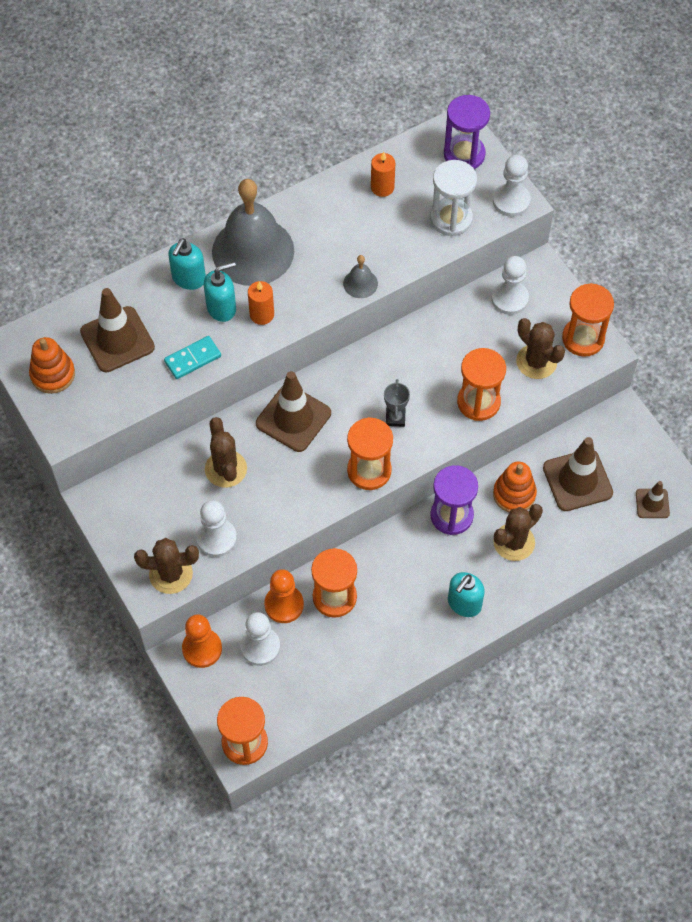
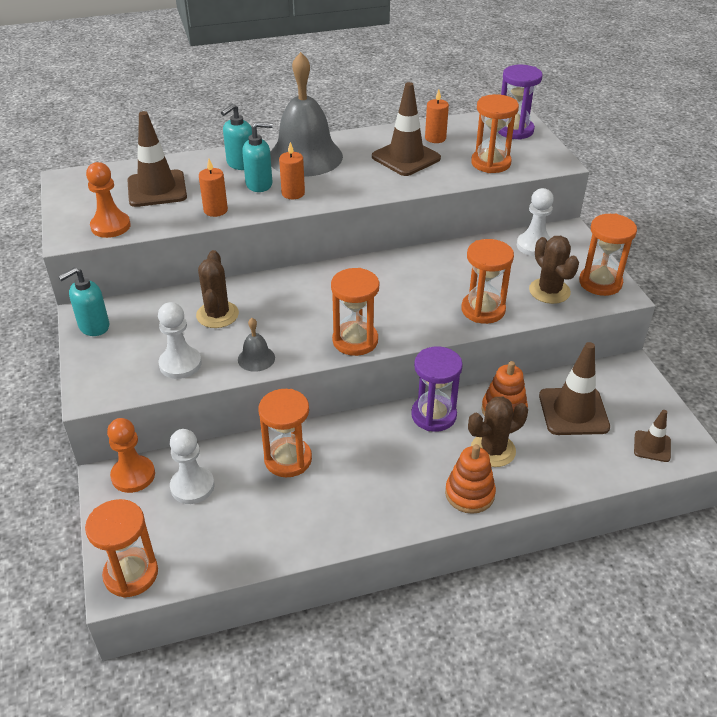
camera: 15 degrees right, 20 degrees down
orange stacking toy [29,337,75,394] -> orange stacking toy moved to [445,444,496,514]
brown cactus [134,538,199,594] -> none
turquoise domino [164,336,221,379] -> orange candle [199,159,228,217]
brown traffic cone [256,371,331,452] -> brown traffic cone moved to [372,82,441,176]
orange pawn [264,569,304,623] -> orange pawn moved to [86,162,131,238]
grey bell [343,255,378,298] -> grey bell moved to [238,318,275,372]
grey trophy [384,379,410,427] -> none
white hourglass [430,160,477,236] -> orange hourglass [471,94,519,173]
turquoise soap dispenser [448,572,485,617] -> turquoise soap dispenser moved to [58,267,109,336]
white pawn [493,155,531,217] -> none

